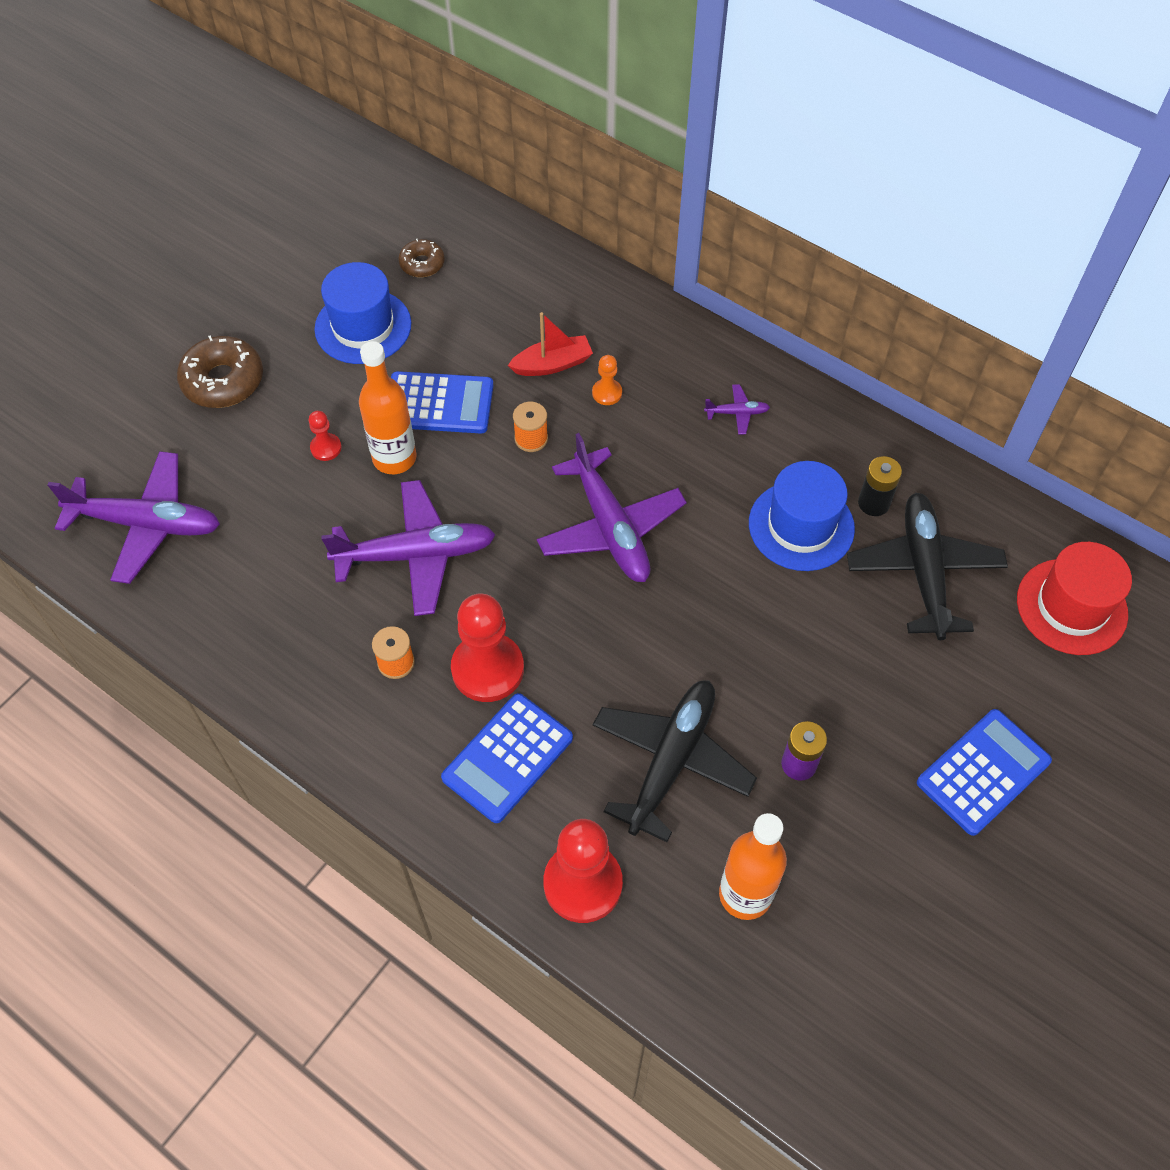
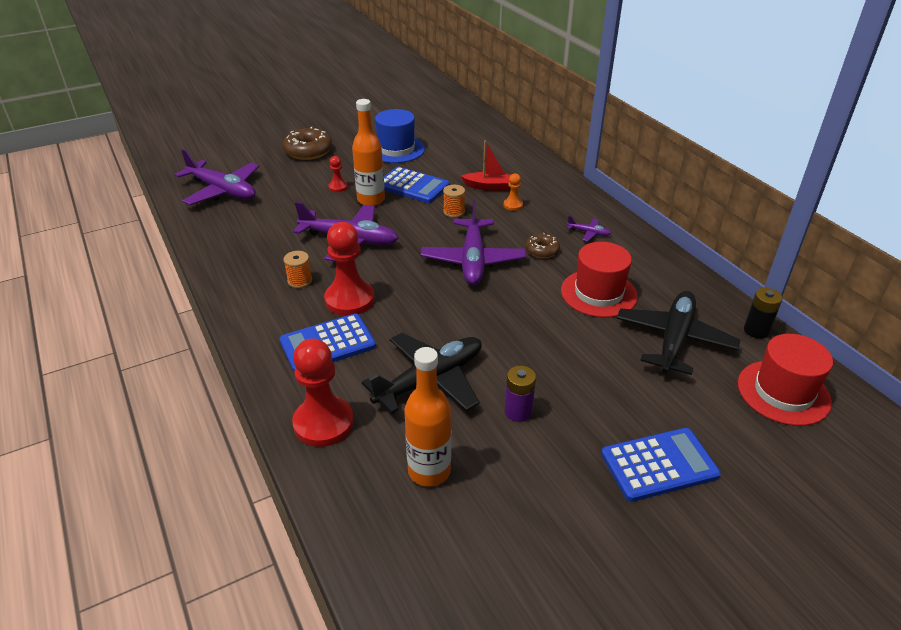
camera: 25 degrees right, 20 degrees down
brown donut [398,239,445,277] -> brown donut moved to [525,233,560,258]
blue hat [749,461,855,571] -> red hat [561,242,638,318]
black battery [858,456,902,516] -> black battery moved to [744,288,782,339]

